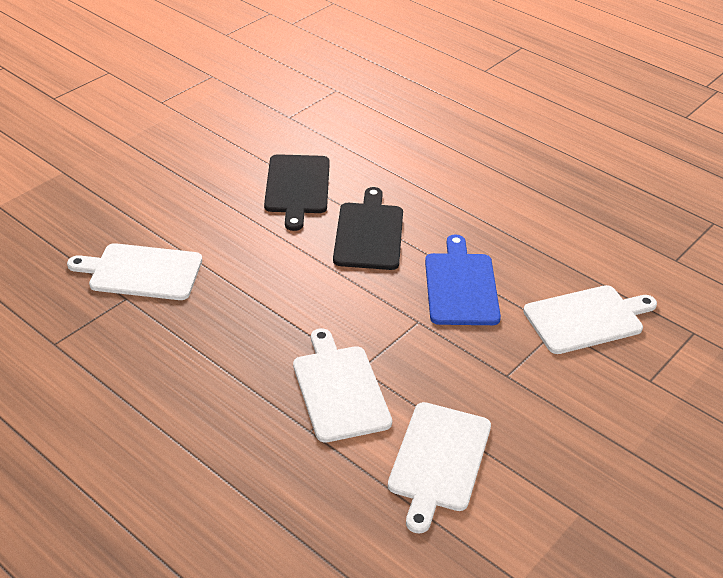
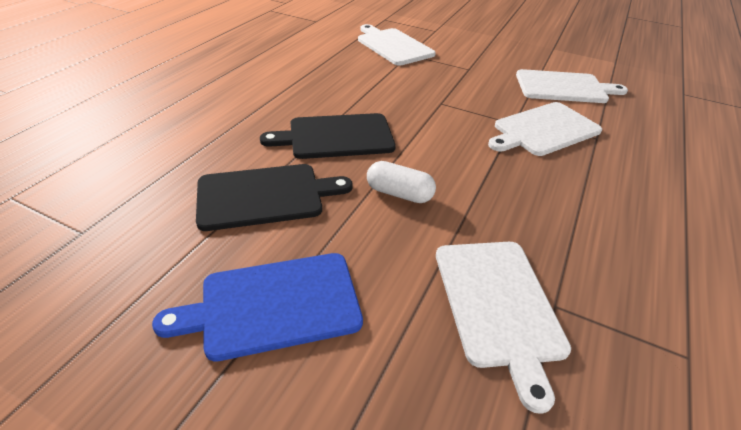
camera: 105 degrees left, 0 degrees up
blue cutting board [425,234,501,325] -> blue cutting board moved to [152,253,363,362]
none -> white capsule [367,161,436,203]

